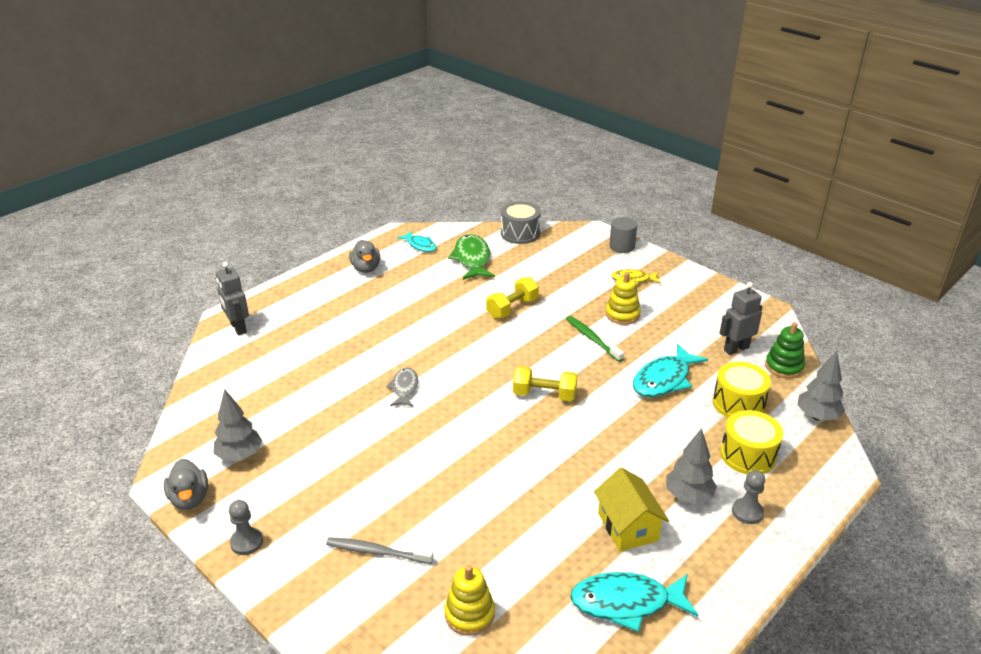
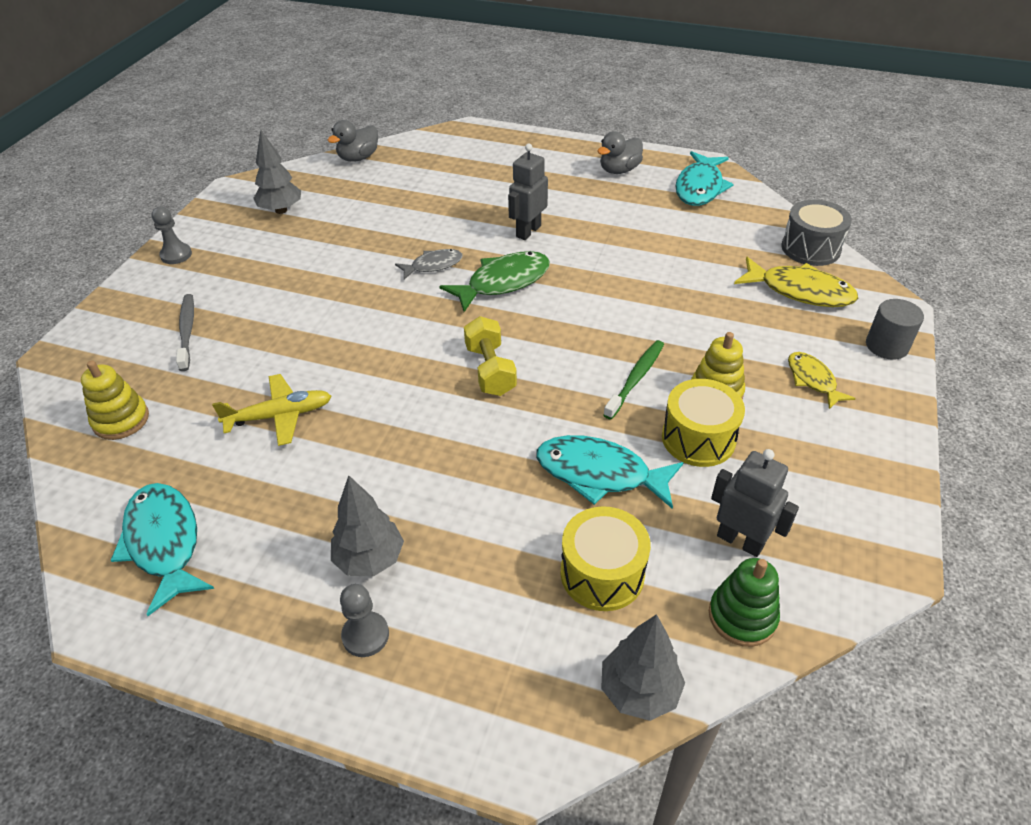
camera: 65 degrees right, 10 degrees up
grey duck [164,459,208,510] -> grey duck moved to [328,120,378,162]
grey robot [216,262,249,335] -> grey robot moved to [508,144,548,240]
turquoise fish [397,231,437,252] -> turquoise fish [675,151,734,206], size x1.66
green fish [448,234,495,280] -> green fish moved to [439,251,550,312]
yellow dumbbell [486,277,539,319] -> none
yellow house [594,468,669,551] -> none
yellow drum [720,410,783,474] -> yellow drum moved to [662,379,745,467]
none -> yellow plane [212,374,331,446]
none -> yellow fish [734,257,858,307]

